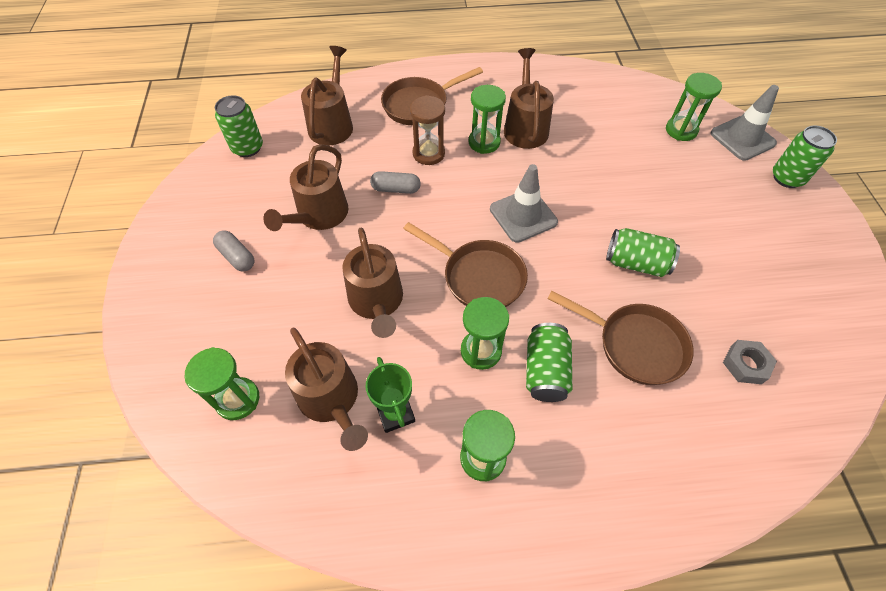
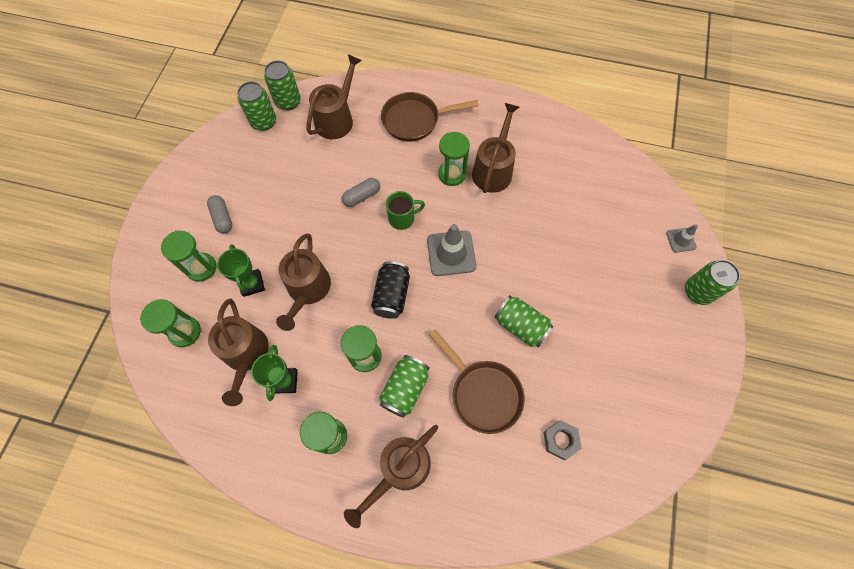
camera: 20 degrees right, 10 degrees up
brown watering can [263,144,348,231] -> brown watering can moved to [344,425,438,528]
grey capsule [370,171,421,194] -> grey capsule turned 60 degrees counterclockwise [342,178,380,207]
brown pan [403,222,528,307] -> black can [371,261,410,319]
brown hourglass [410,95,445,165] -> none
green hourglass [666,73,722,141] -> green hourglass moved to [161,231,216,282]
grey traffic cone [710,85,779,161] -> grey traffic cone [666,224,698,253], size x0.55
none -> green trophy [217,244,265,297]
none -> green can [264,60,301,110]
none -> green mug [386,191,425,230]

